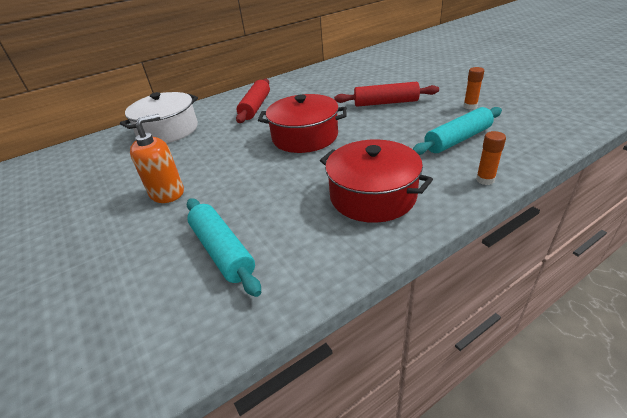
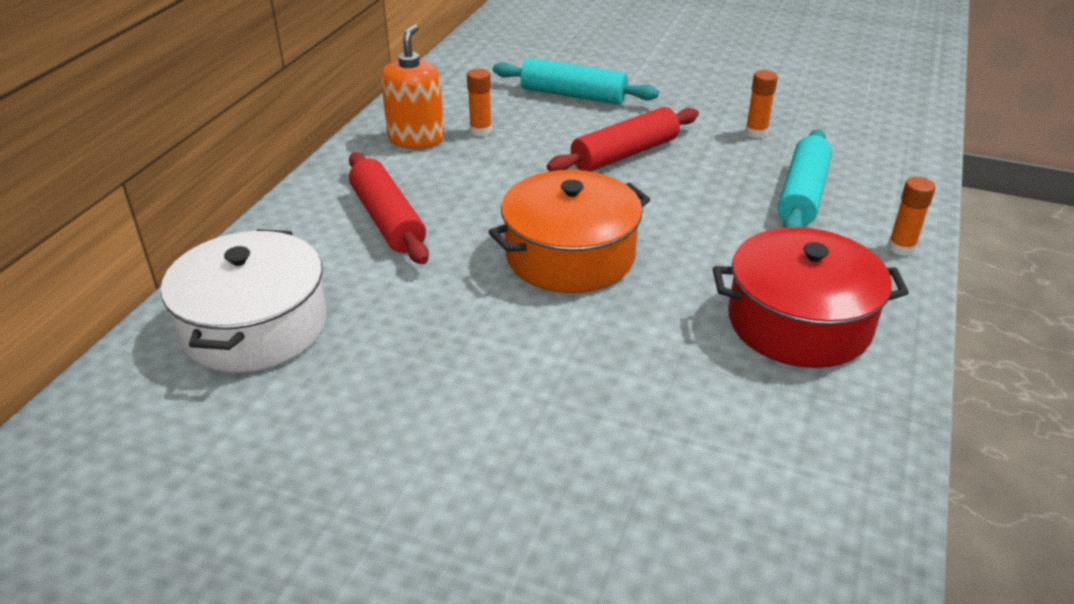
camera: 40 degrees left, 0 degrees up
orange soap dispenser [130,113,184,203] -> orange soap dispenser moved to [381,24,444,149]
turquoise rolling pin [187,198,261,297] -> turquoise rolling pin moved to [493,58,659,105]
red pot [258,94,347,153] -> orange pot [488,170,650,293]
none -> orange glue stick [467,68,492,136]

